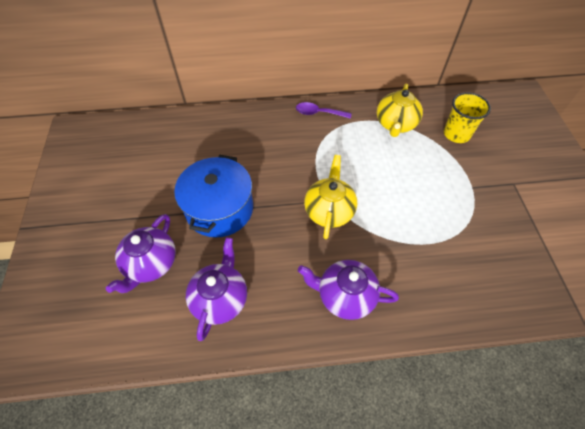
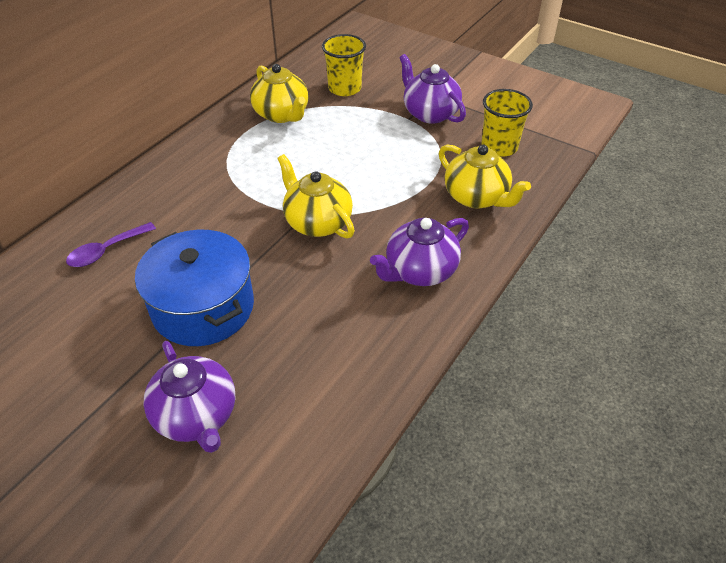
camera: 50 degrees left, 10 degrees down
purple teapot [186,237,247,341] -> purple teapot moved to [399,54,466,124]
purple spoon [296,102,352,119] -> purple spoon moved to [66,222,156,267]
none -> yellow teapot [439,145,531,209]
none -> yellow cup [481,89,533,157]

